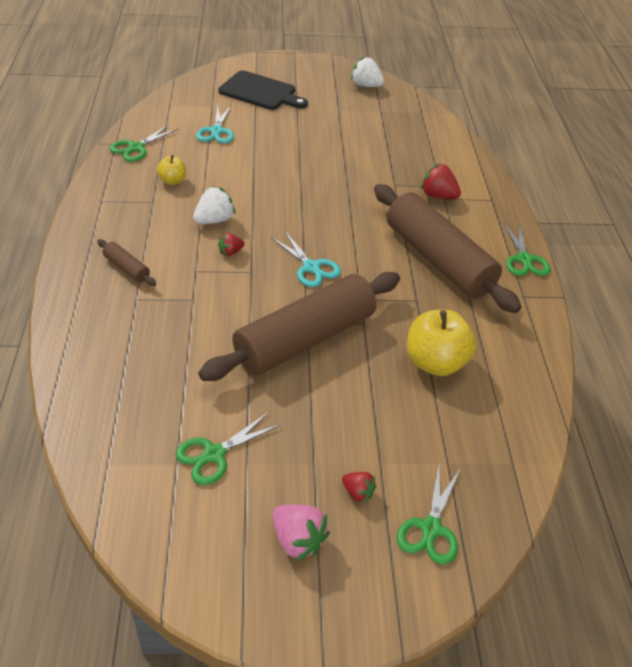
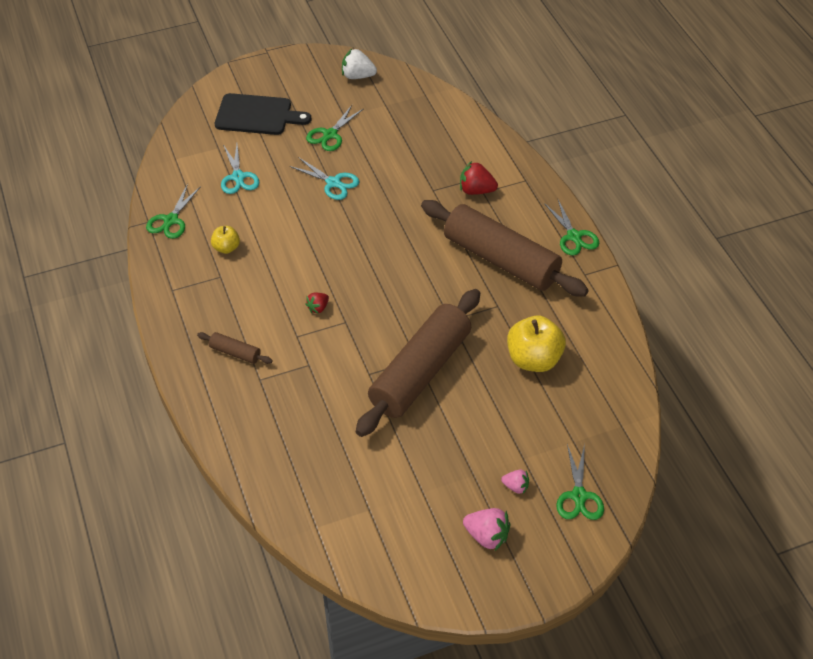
camera: 15 degrees left, 5 degrees up
green scissors [175,412,281,485] -> green scissors moved to [306,104,363,151]
white strawberry [193,186,236,224] -> none
turquoise scissors [271,231,341,287] -> turquoise scissors moved to [289,157,360,200]
red strawberry [342,472,376,503] -> pink strawberry [501,470,529,494]

